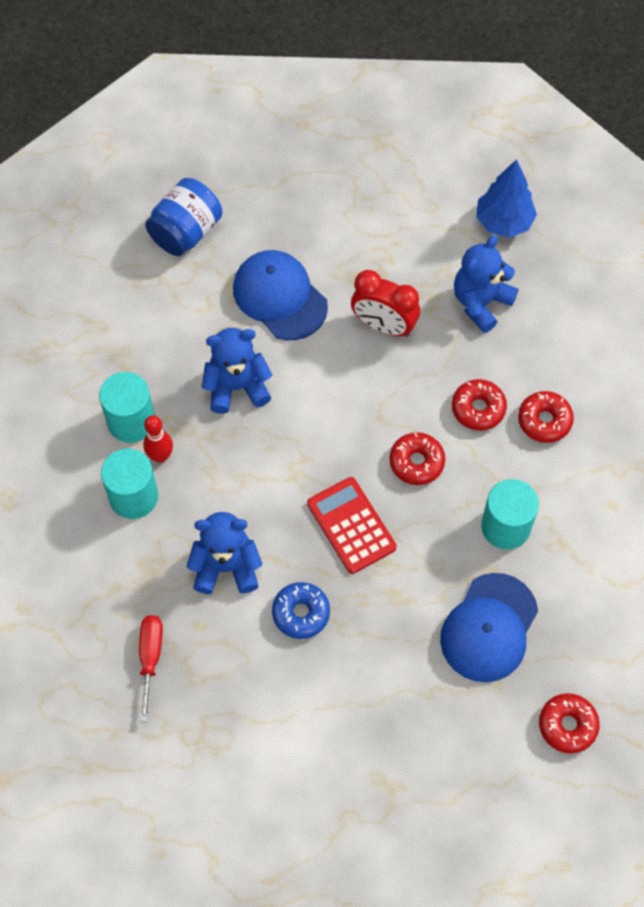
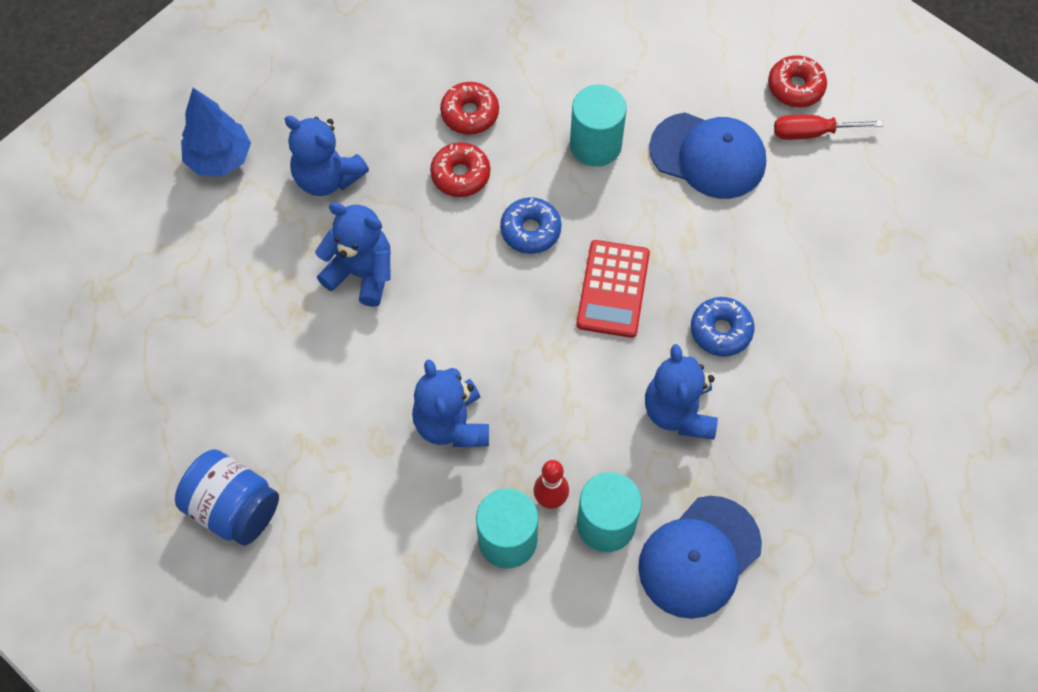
camera: 95 degrees left, 0 degrees up
red screwdriver [139,615,163,722] -> red screwdriver moved to [774,115,883,140]
blue cap [233,250,328,340] -> blue cap moved to [638,496,762,619]
red calculator [307,477,397,574] -> red calculator turned 45 degrees counterclockwise [576,240,650,338]
red clock [351,270,420,337] -> blue teddy bear [315,202,391,307]
red donut [389,432,445,485] -> blue donut [500,197,562,254]

